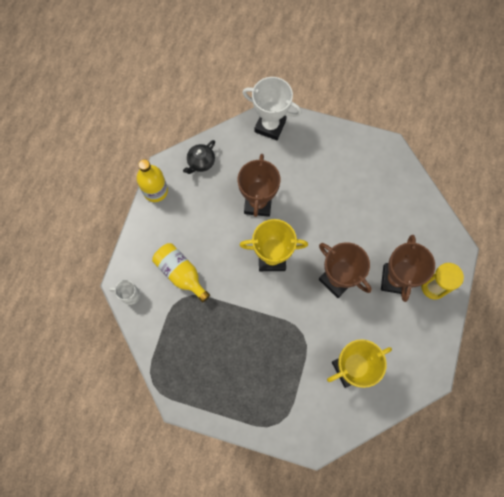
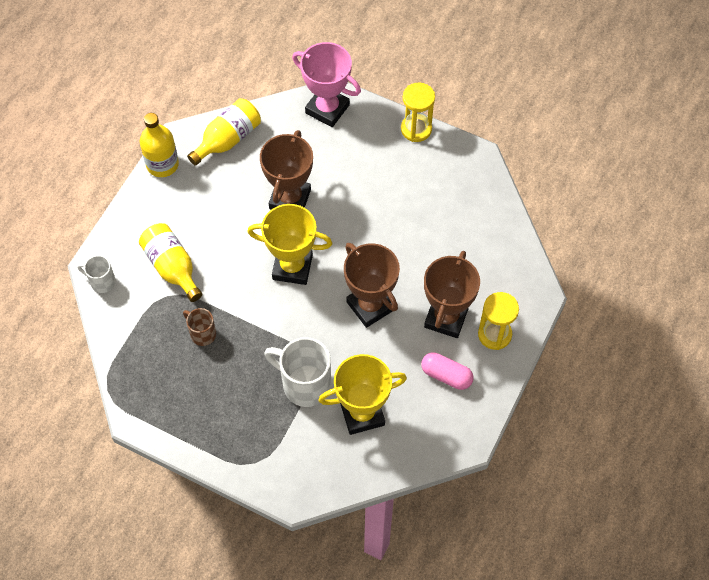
camera: 10 degrees right, 10 degrees down
black teapot [183,140,215,174] -> yellow bottle [187,98,261,166]
white trophy [242,77,302,140] -> pink trophy [292,42,361,127]
none -> brown mug [183,308,216,346]
none -> white mug [264,337,331,407]
none -> yellow hourglass [401,82,435,142]
none -> pink capsule [421,352,473,390]

